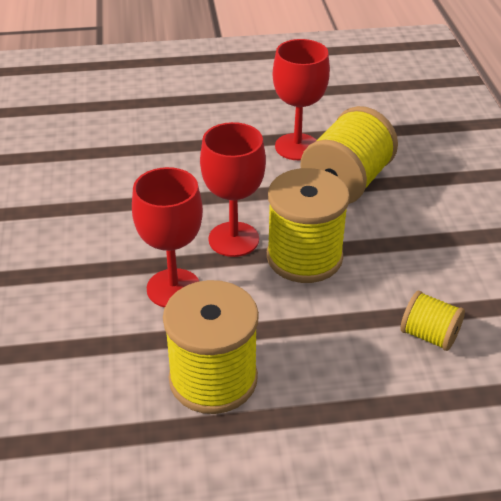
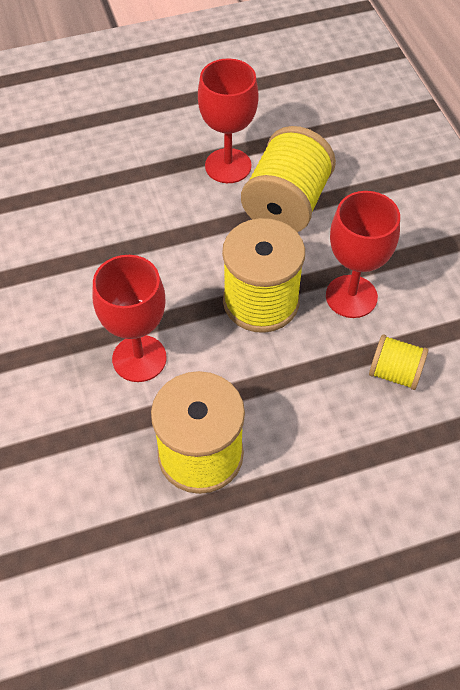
camera: 10 degrees left, 15 degrees up
red goblet [200,122,266,257] -> red goblet moved to [326,191,400,318]

